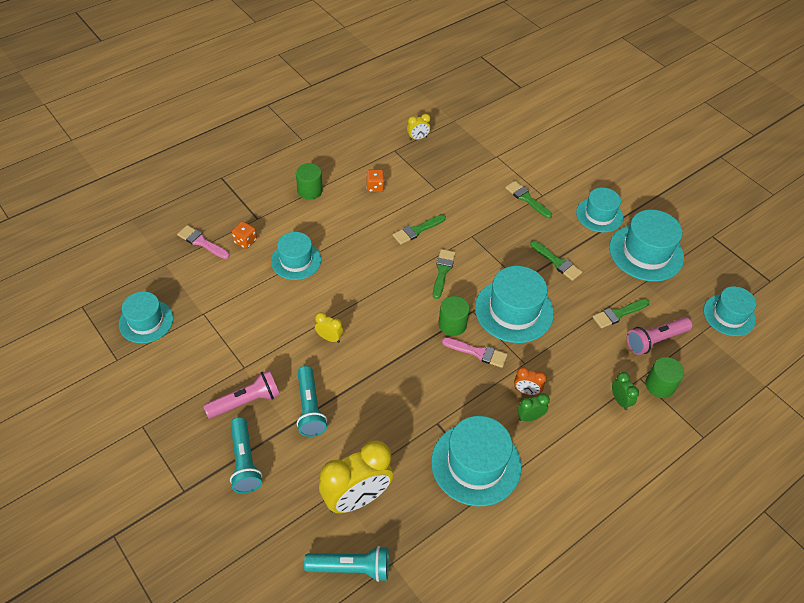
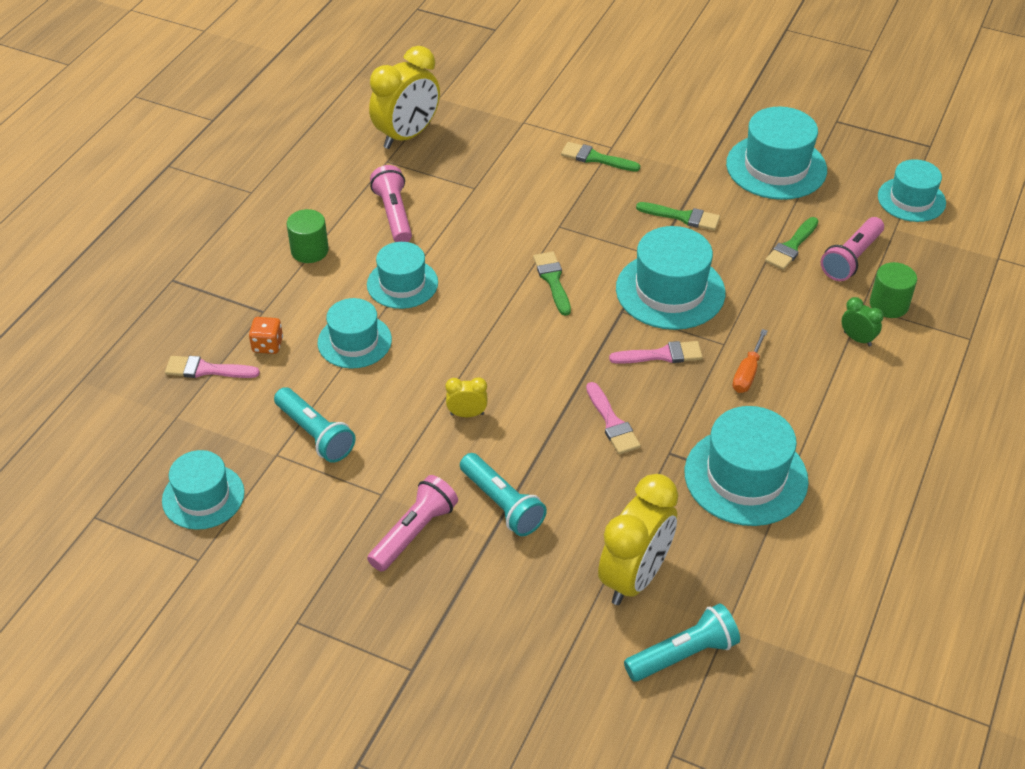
camera: 25 degrees left, 5 degrees down
turquoise flashlight [230,417,262,493] -> turquoise flashlight moved to [274,387,356,463]
orange dice [366,169,385,192] -> pink flashlight [370,165,412,242]
green brush [393,215,446,245] -> none
yellow clock [407,114,431,140] -> yellow clock [369,46,440,149], size x2.21
green cylinder [439,296,470,336] -> none
orange clock [514,367,547,395] -> orange screwdriver [732,329,768,393]
green clock [517,393,550,421] -> none
turquoise hat [576,187,623,232] -> turquoise hat moved to [367,242,438,309]
none -> pink brush [586,382,641,454]

